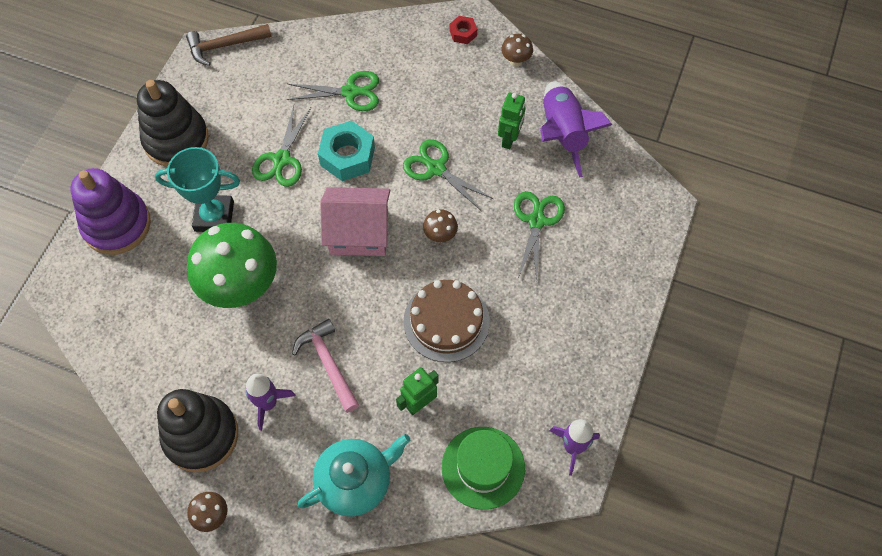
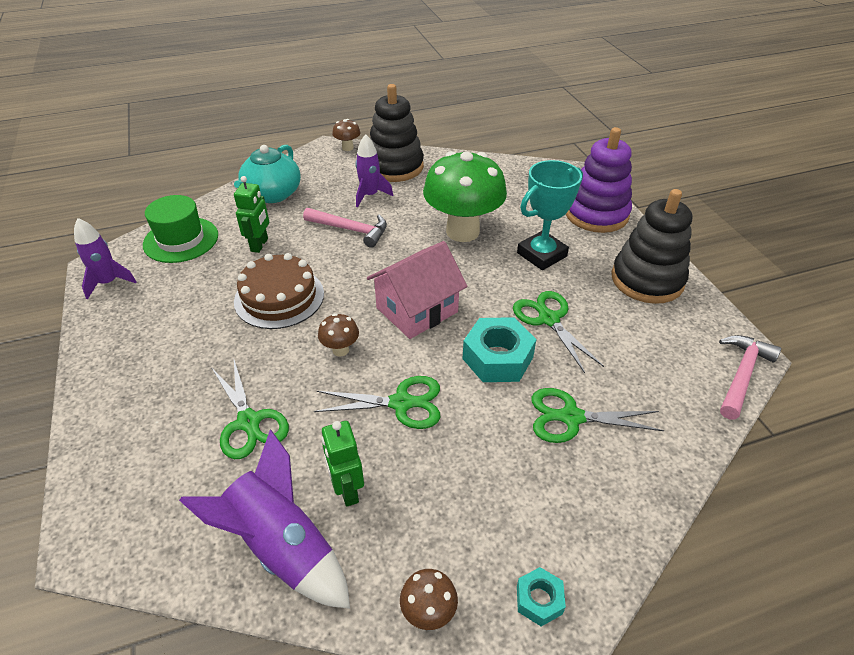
camera: 140 degrees right, 20 degrees down
brown hammer [186,24,272,66] -> pink hammer [719,335,781,419]
green scissors [287,71,379,111] -> green scissors turned 45 degrees clockwise [531,388,664,443]
red nut [449,16,477,44] -> turquoise nut [517,567,566,626]

